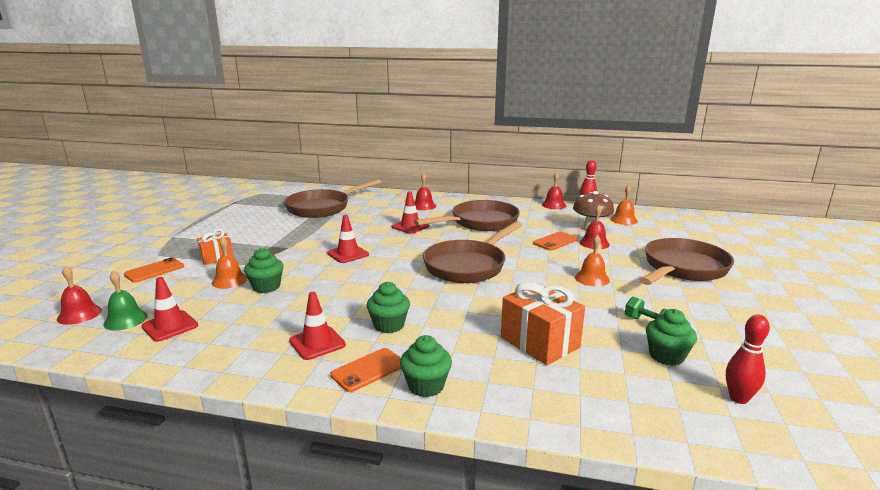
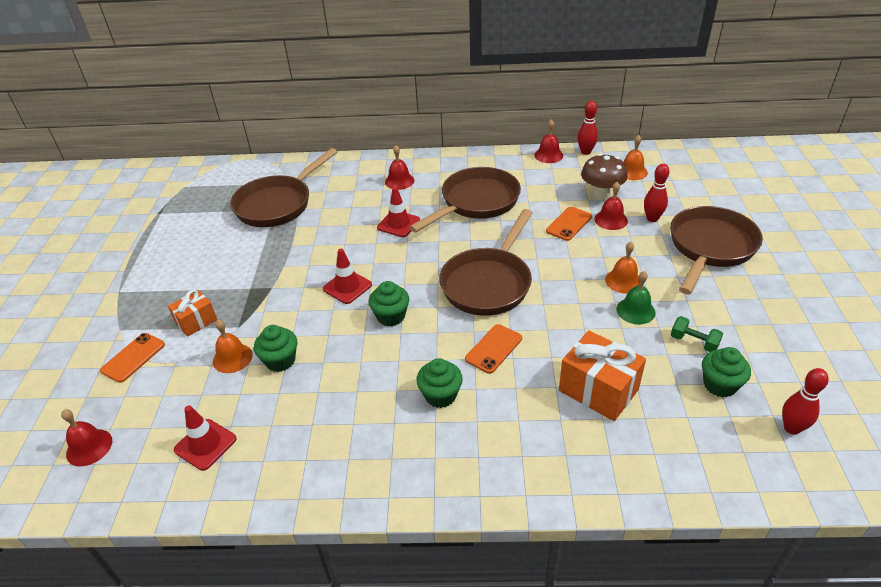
camera: 10 degrees left, 20 degrees up
green bell [103,271,148,330] -> green bell moved to [617,271,655,324]
red traffic cone [289,292,346,360] -> none
orange phone [330,348,401,392] -> orange phone moved to [465,324,522,374]
green cupcake [400,335,452,397] -> green cupcake moved to [369,281,409,326]
none -> red bowling pin [644,164,670,222]

